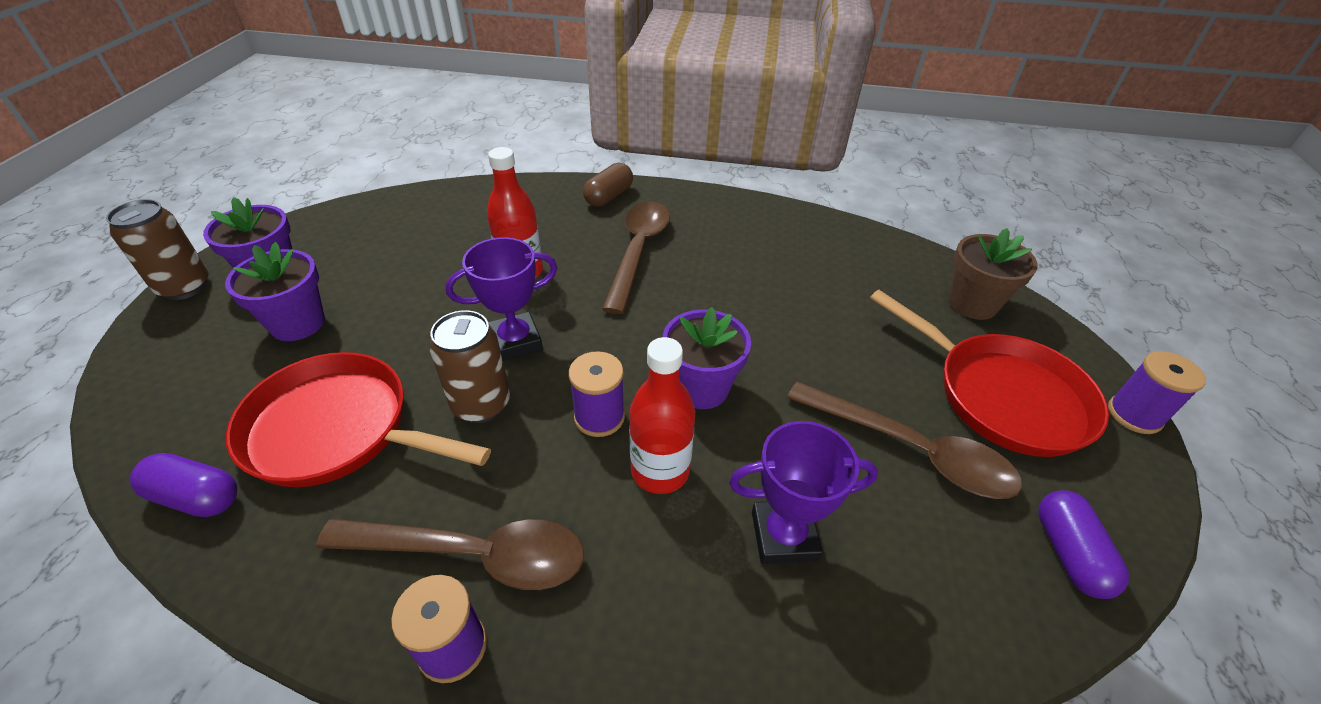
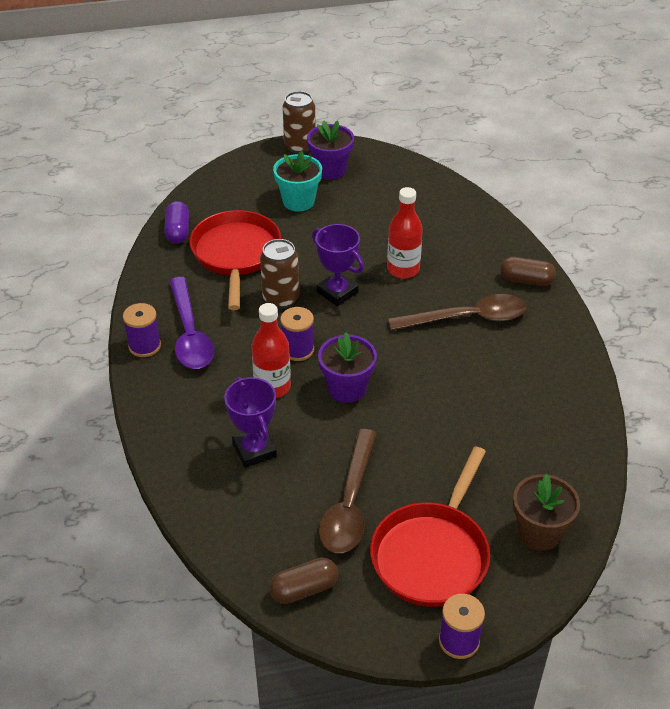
camera: 70 degrees right, 0 degrees up
purple flower pot [225,242,325,341] -> turquoise flower pot [273,151,322,212]
brown spoon [316,519,584,590] -> purple spoon [169,277,214,369]
purple capsule [1038,490,1129,599] -> brown capsule [269,558,338,604]

